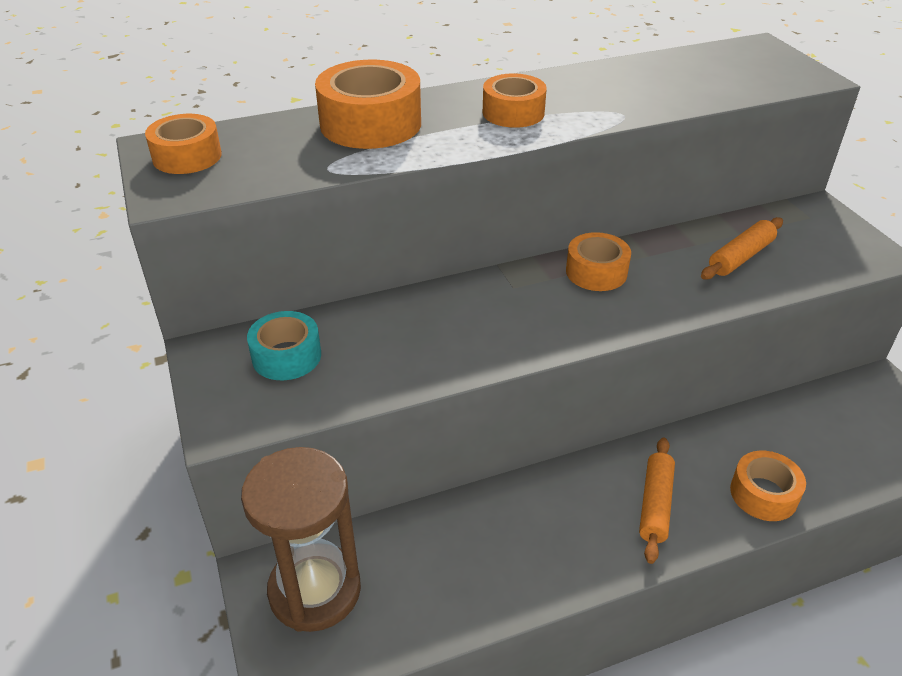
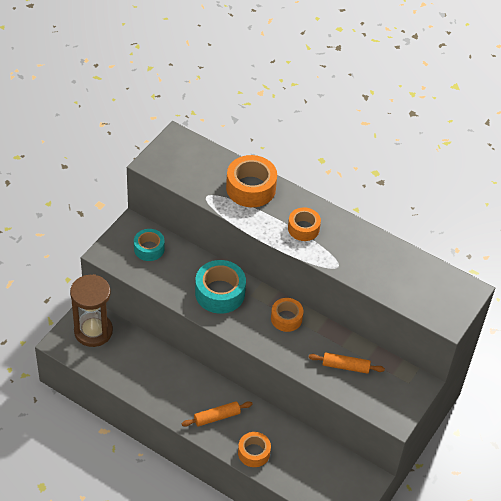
camera: 50 degrees right, 10 degrees up
orange tape [145,114,222,174] -> none
none -> turquoise tape [195,260,246,313]

